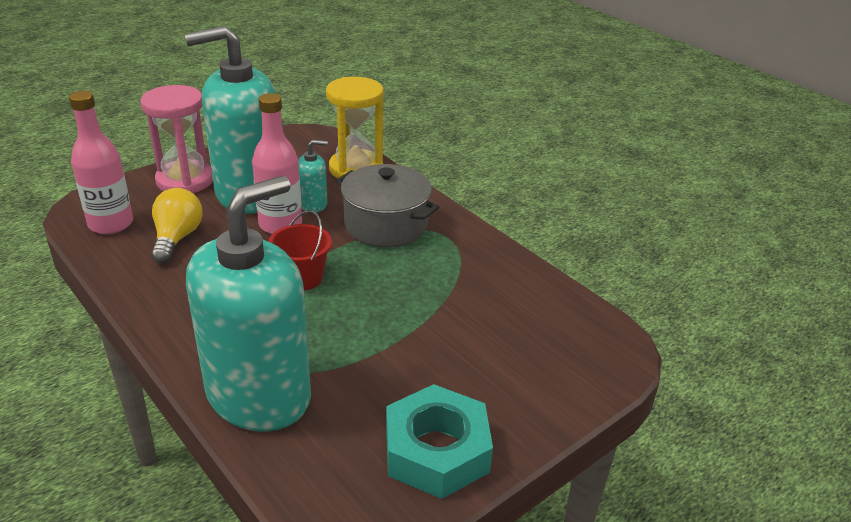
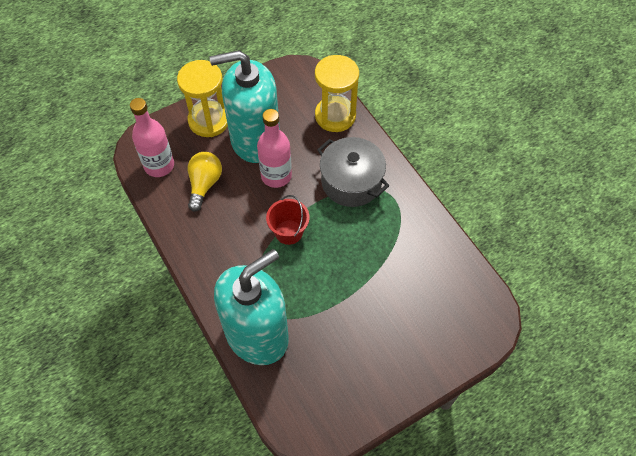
camera: 10 degrees right, 25 degrees up
pink hourglass [140,85,213,193] -> yellow hourglass [177,60,228,137]
turquoise soap dispenser [298,140,328,213] -> none
turquoise nut [386,384,493,499] -> none

